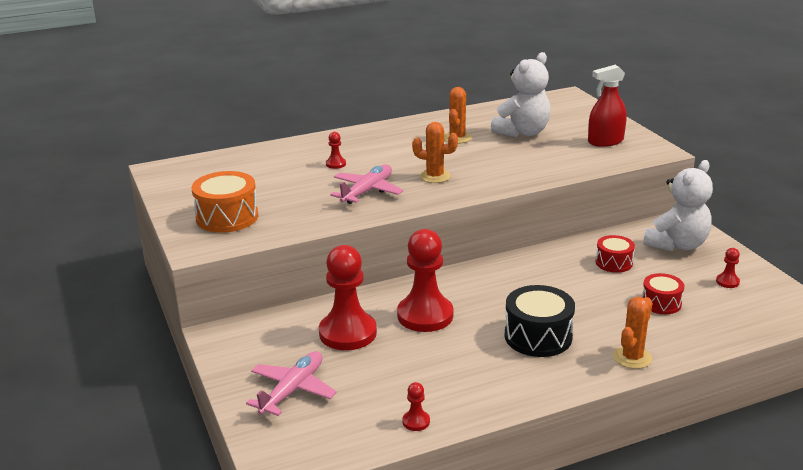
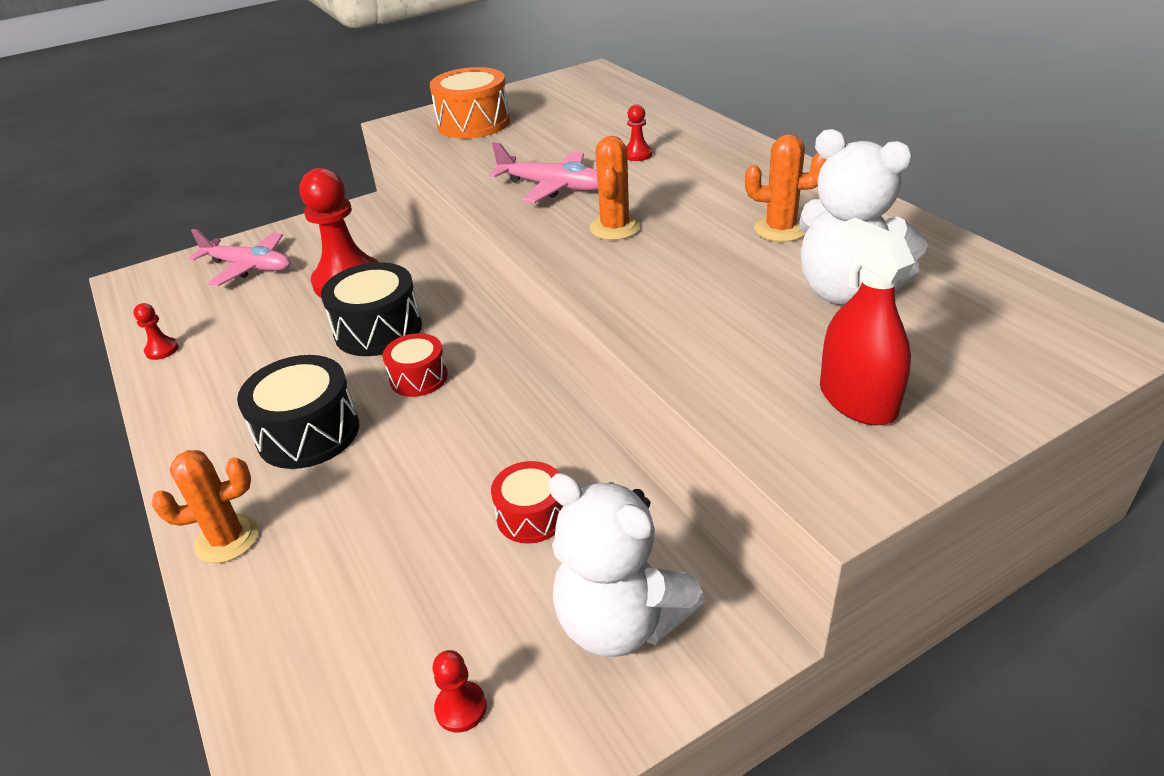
camera: 85 degrees right, 10 degrees up
red pawn [397,229,454,332] -> black drum [321,262,422,356]
orange cactus [613,297,652,369] -> orange cactus turned 45 degrees counterclockwise [152,450,259,563]
red drum [642,273,684,314] -> red drum moved to [383,333,448,397]

